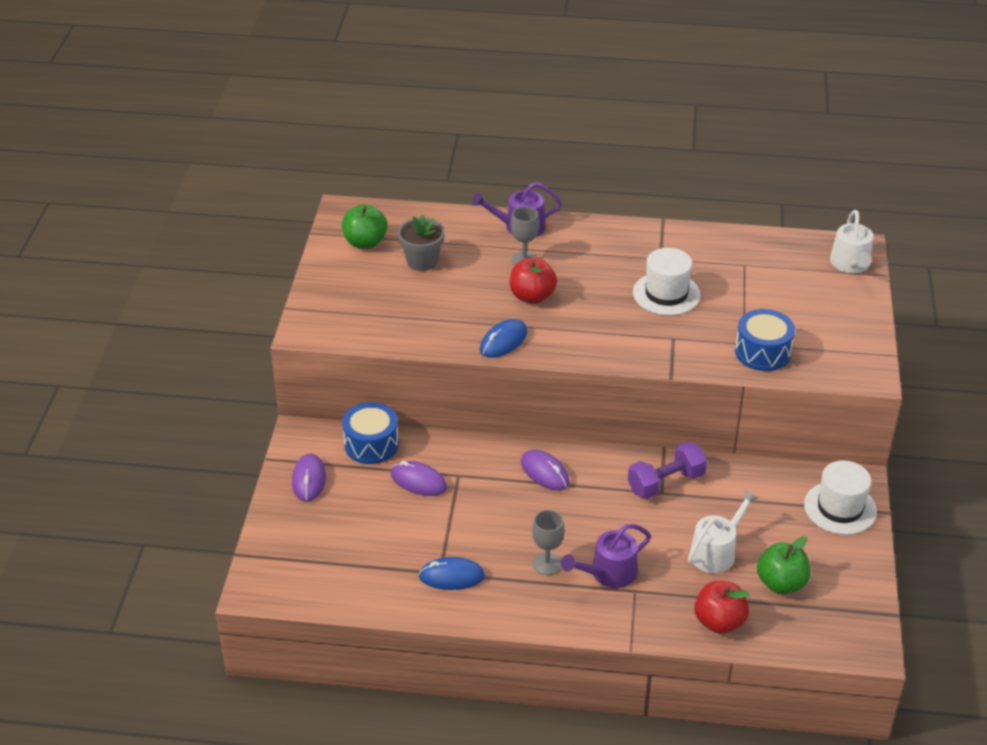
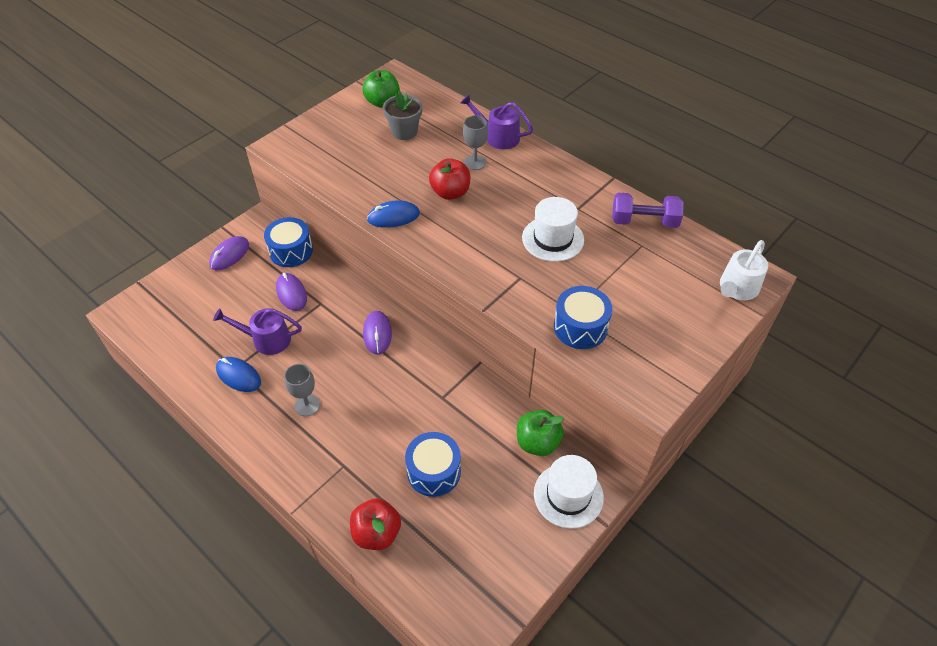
camera: 35 degrees right, 10 degrees up
purple watering can [561,524,651,588] -> purple watering can moved to [213,308,302,355]
purple dumbbell [628,442,707,499] -> purple dumbbell moved to [612,193,684,228]
white watering can [688,490,758,573] -> blue drum [405,432,461,497]
green apple [757,536,811,594] -> green apple moved to [517,410,564,456]

